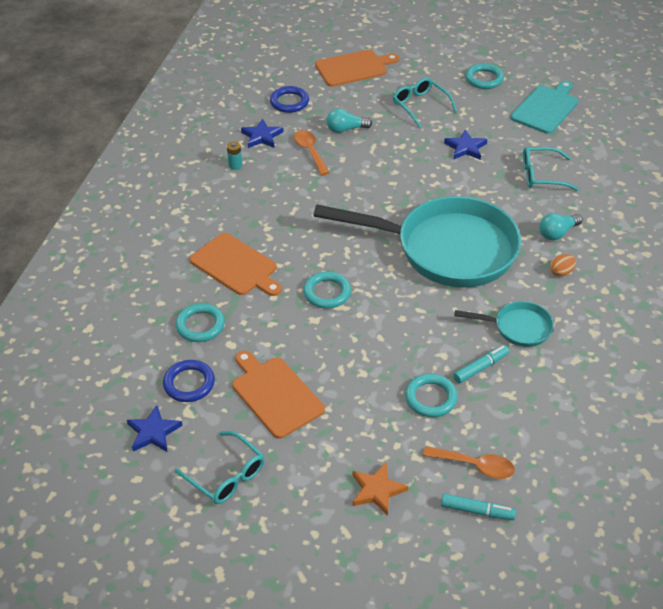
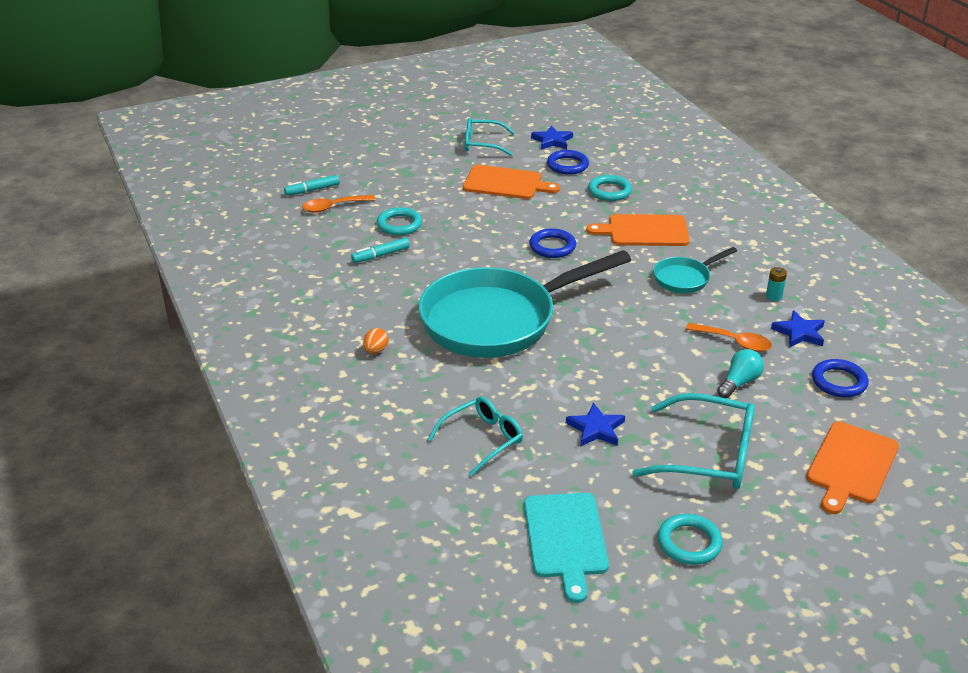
camera: 140 degrees right, 10 degrees down
turquoise ring [303,272,351,308] -> blue ring [529,228,576,258]
orange star [352,462,408,516] -> none
turquoise glasses [393,78,457,128] -> turquoise glasses [632,393,755,489], size x1.52
turquoise marker [453,345,509,383] -> turquoise marker turned 45 degrees clockwise [351,237,410,263]
turquoise pan [455,301,554,347] -> turquoise pan moved to [653,247,737,293]
turquoise light bulb [539,213,582,240] -> none

